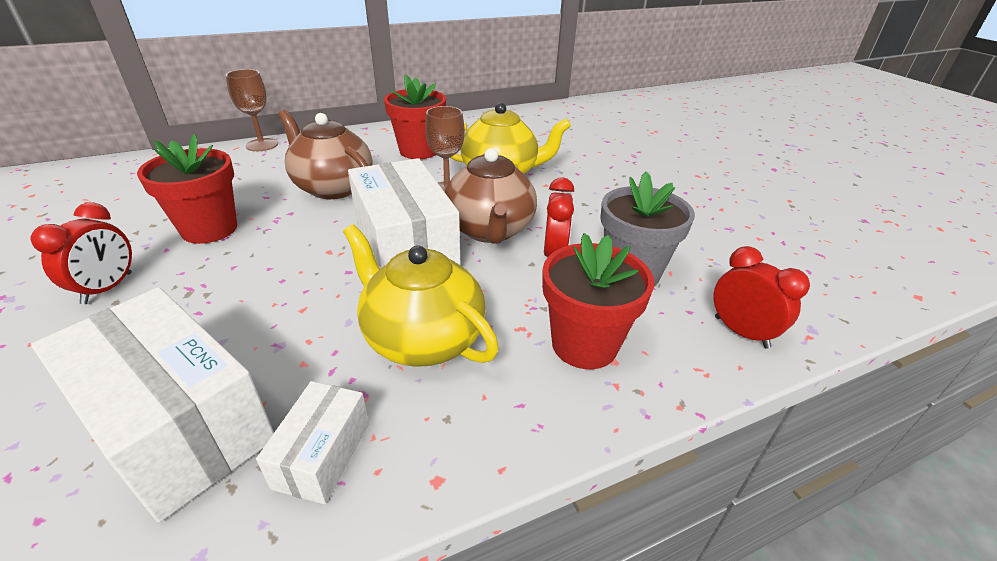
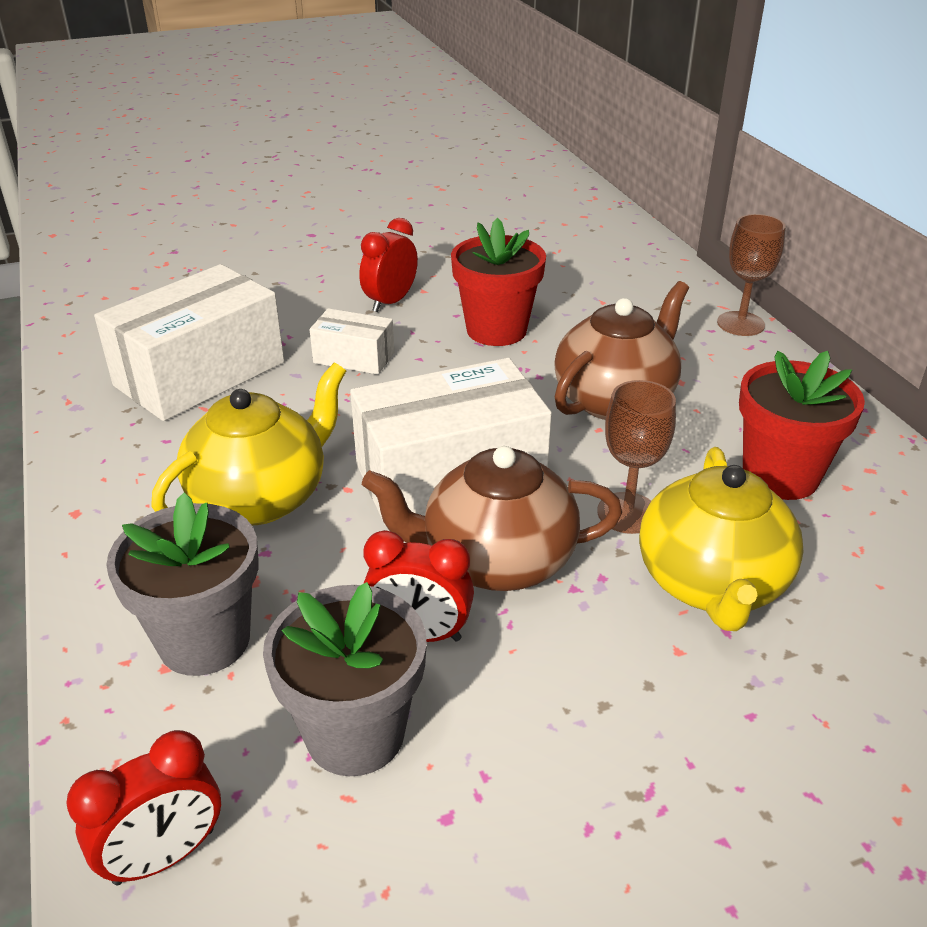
camera: 95 degrees right, 0 degrees up
red clock [30,202,132,304] -> red clock turned 105 degrees clockwise [359,218,418,312]
white box [256,381,369,504] -> white box moved to [310,308,394,375]
red flower pot [542,233,654,369] -> grey flower pot [106,492,259,676]

